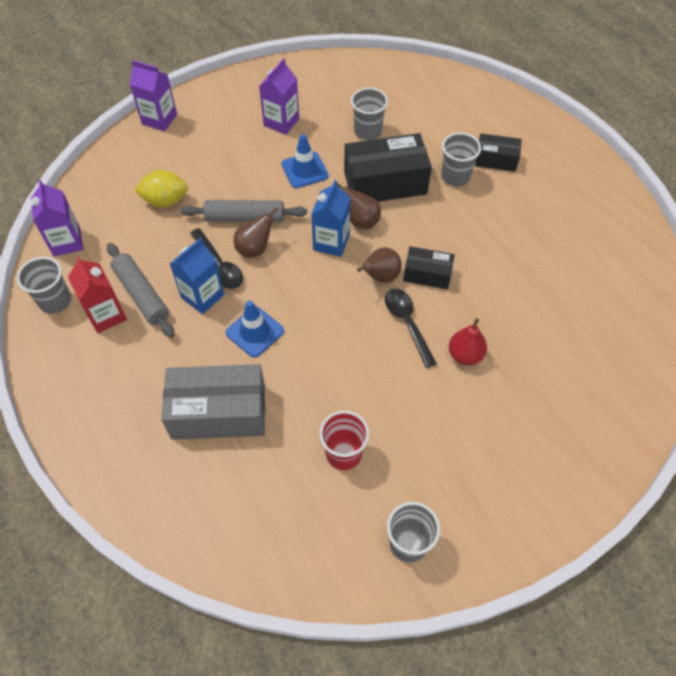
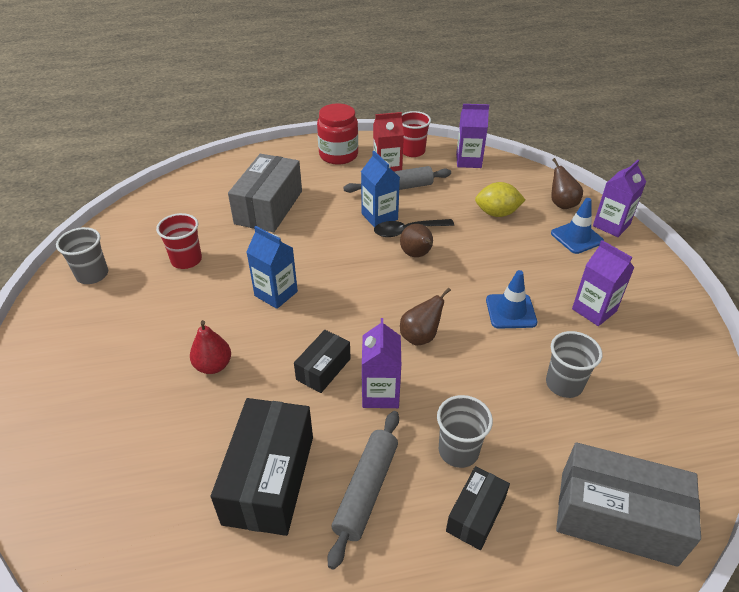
camera: 110 degrees right, 15 degrees down
grey cup [17,257,71,314] -> red cup [402,111,431,157]
yellow lemon [134,170,188,207] -> yellow lemon turned 75 degrees clockwise [475,182,525,217]
grey rolling pin [181,200,307,222] -> grey rolling pin moved to [328,411,399,570]
blue traffic cone [226,300,284,358] -> blue traffic cone moved to [551,198,604,254]
blue carton [311,180,350,257] -> blue carton moved to [246,226,298,309]
black box [344,133,432,202] -> black box moved to [211,398,313,536]
brown pear [357,247,402,283] -> brown pear moved to [551,158,583,209]
black spoon [385,288,437,368] -> none
none -> red jar [317,103,358,165]
none -> purple carton [362,318,401,408]
none -> grey box [556,442,701,567]

